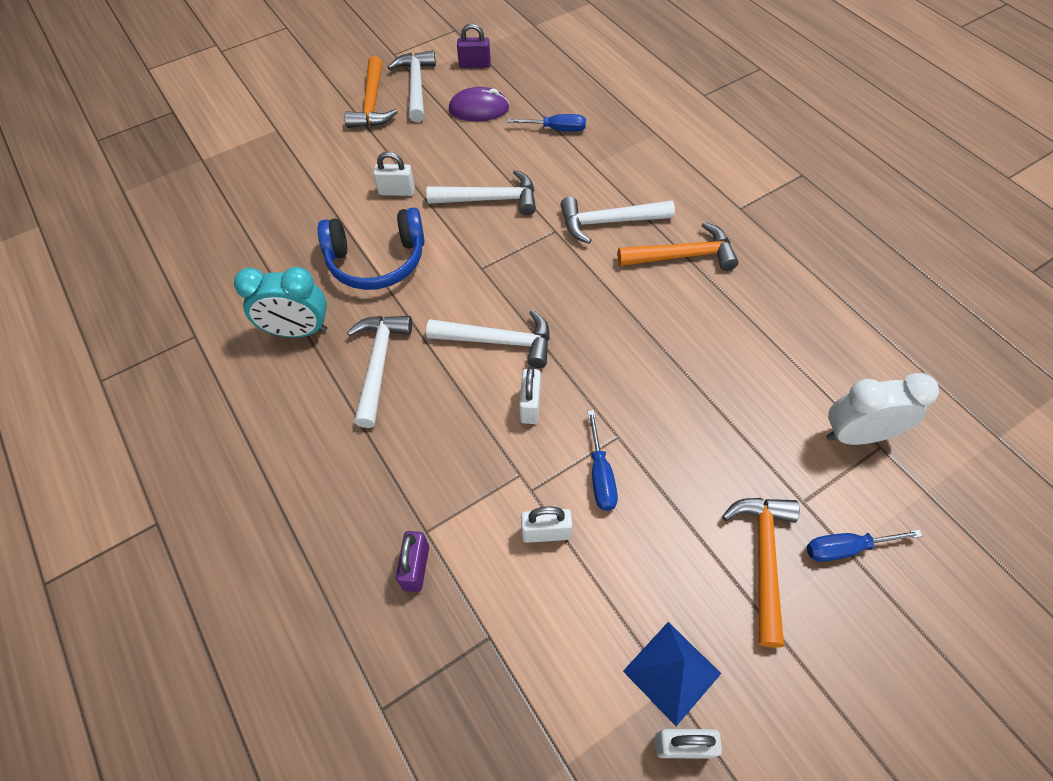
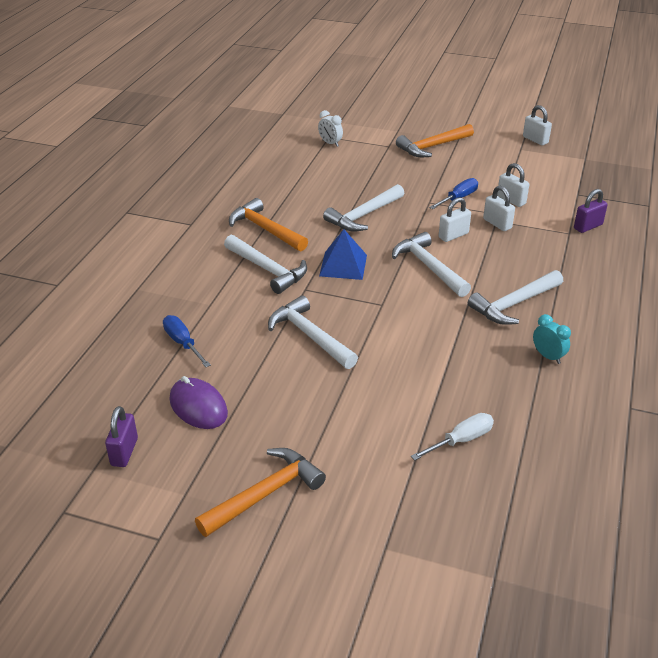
camera: 130 degrees left, 20 degrees down
turquoise clock [234,267,327,337] -> turquoise clock [533,314,571,364], size x0.55
blue headphones [318,207,425,290] -> none
white padlock [373,152,415,196] -> white padlock moved to [483,186,515,231]
white hammer [388,50,436,122] -> white hammer moved to [323,184,405,232]
purple padlock [457,24,491,68] -> purple padlock turned 45 degrees clockwise [105,406,138,467]
blue pyramid [623,622,721,726] -> blue pyramid moved to [319,229,367,280]
blue screwdriver [807,530,922,562] -> none
white clock [826,373,939,445] -> white clock [318,110,343,147], size x0.55
none -> white screwdriver [411,413,494,460]

